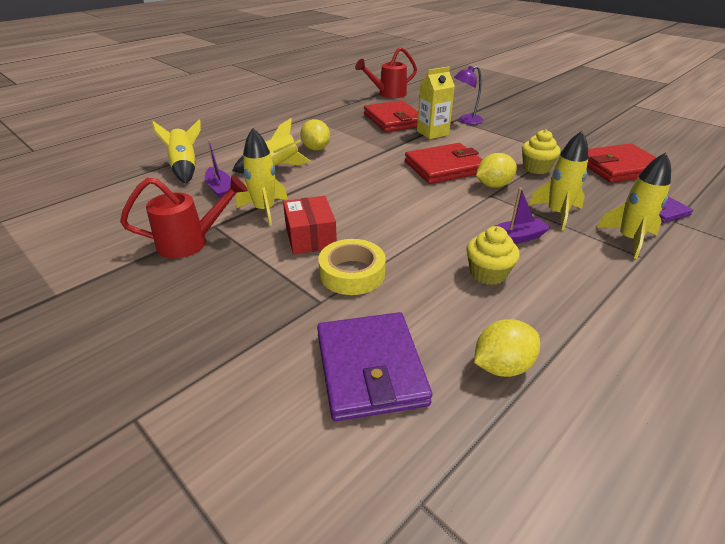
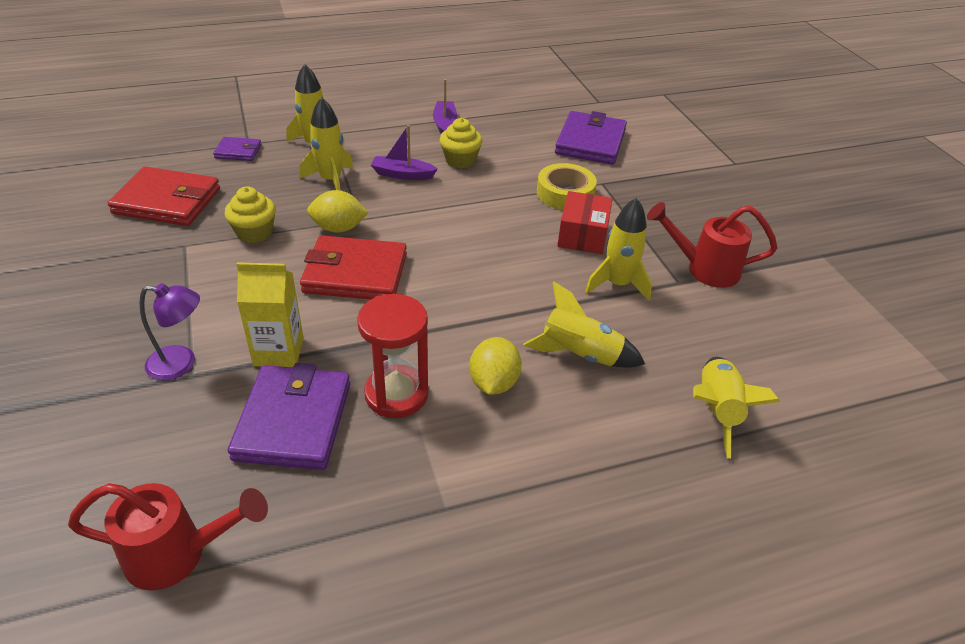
camera: 155 degrees left, 5 degrees up
purple boat [205,139,231,199] -> purple boat moved to [433,79,457,134]
red wallet [364,100,418,132] -> purple wallet [228,363,350,470]
yellow lemon [474,319,540,377] -> none
none -> red hourglass [357,294,429,418]

